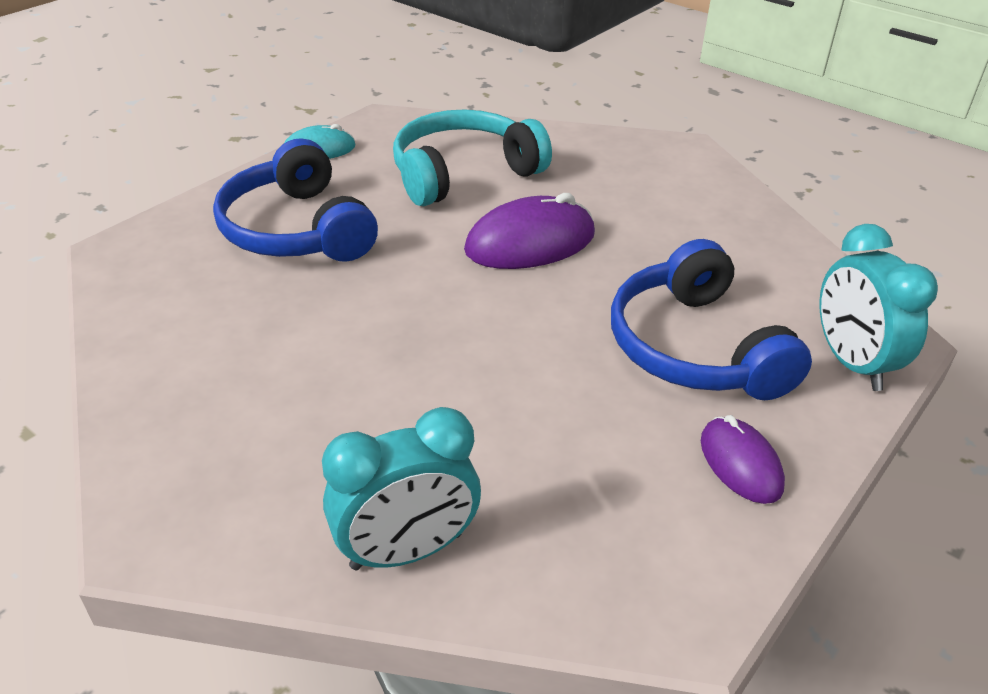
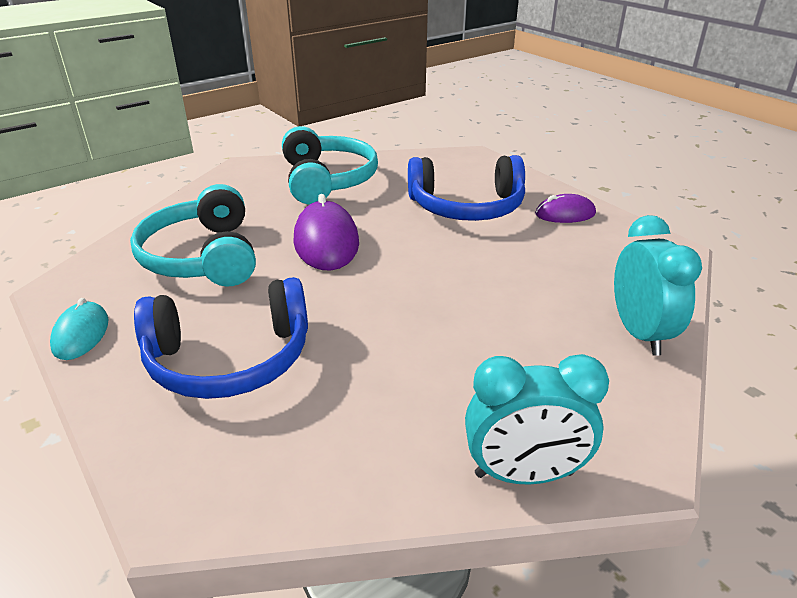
camera: 75 degrees left, 5 degrees down
turquoise clock [819,224,938,391] -> turquoise clock moved to [465,354,609,485]
none -> turquoise headphones [282,126,378,204]

